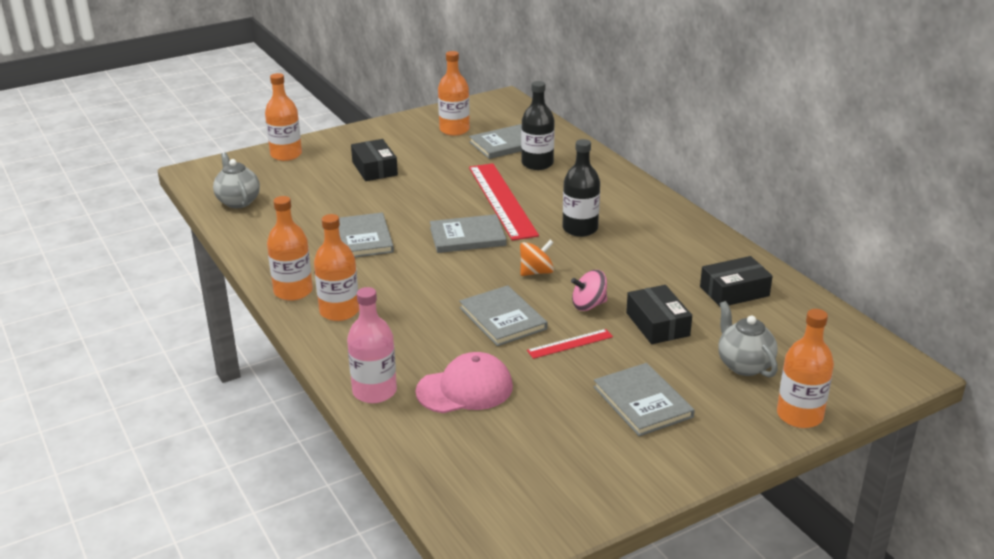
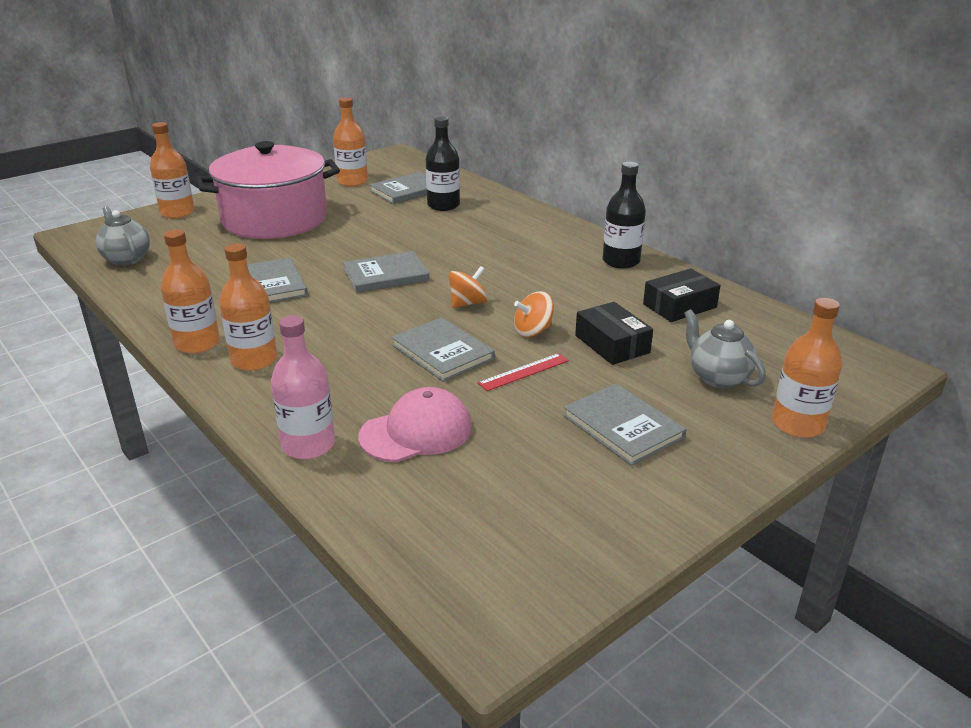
camera: 10 degrees left, 0 degrees up
black box [351,139,398,181] -> pink pot [196,141,340,239]
red ruler [469,163,539,241] -> none
black bottle [563,139,600,237] -> black bottle moved to [603,162,646,269]
pink spinning top [571,270,607,311] -> orange spinning top [514,291,554,337]

